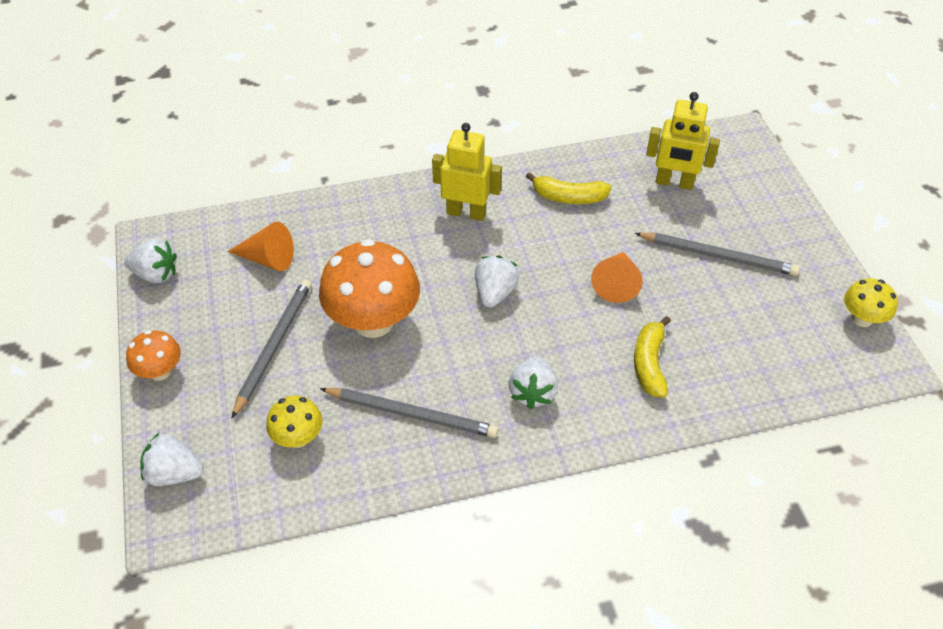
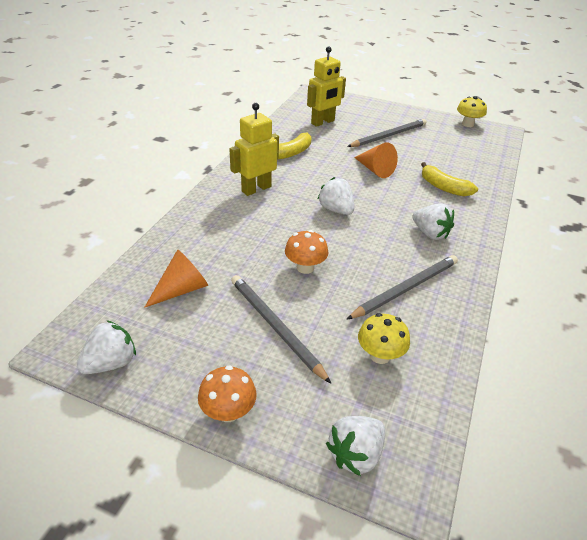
camera: 55 degrees left, 10 degrees down
orange mushroom [319,239,420,338] -> orange mushroom [285,230,329,274], size x0.51

